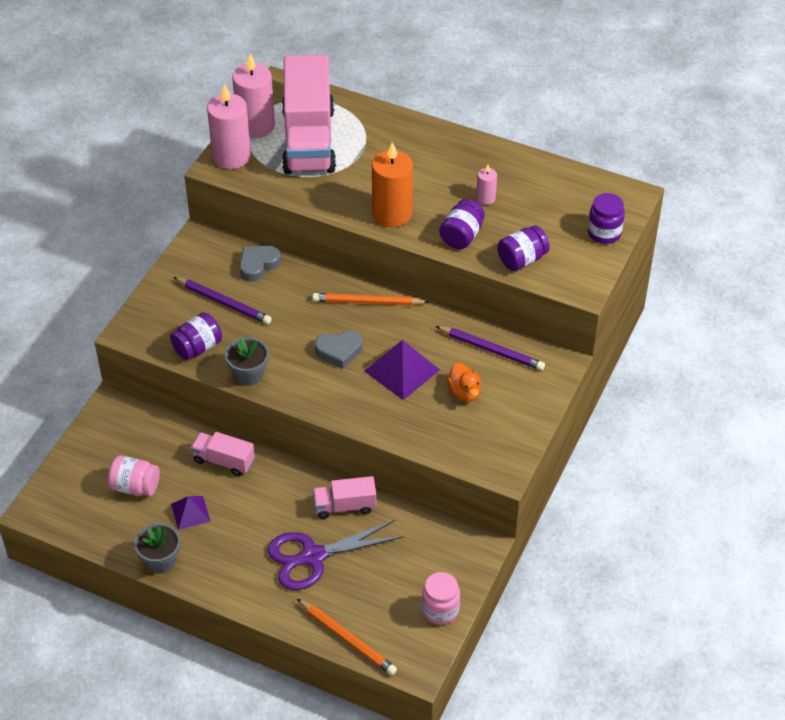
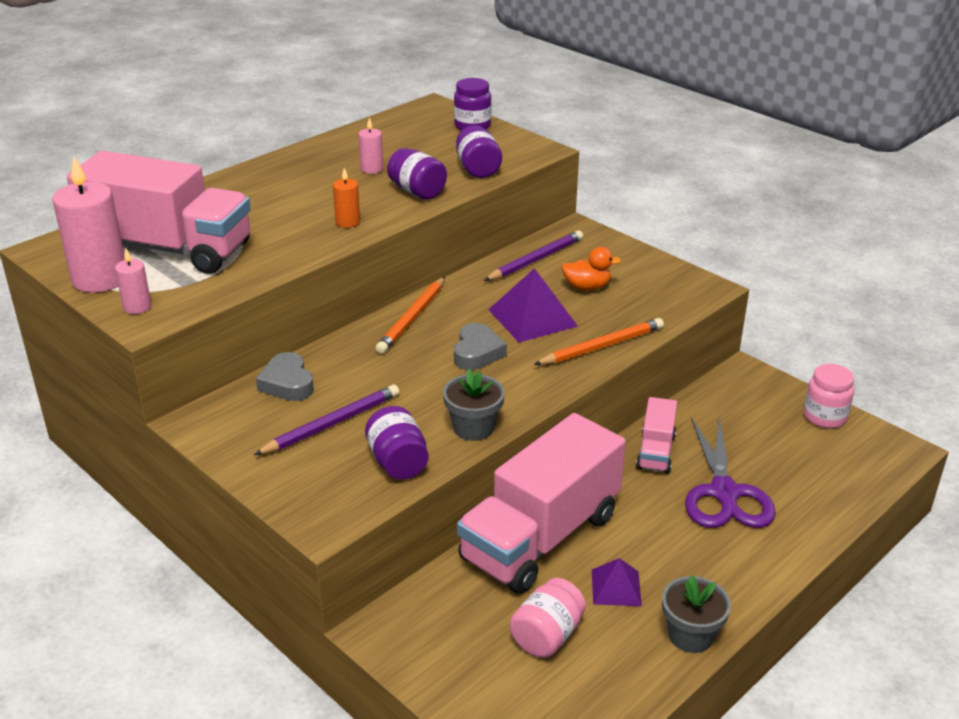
camera: 70 degrees left, 15 degrees down
pink truck [191,432,255,476] -> pink truck [457,413,626,594], size x2.13
pink candle [207,84,251,169] -> pink candle [115,249,152,314], size x0.49
orange pencil [297,599,397,676] -> orange pencil moved to [534,318,664,365]
orange candle [372,142,413,227] -> orange candle [333,168,360,228], size x0.49

